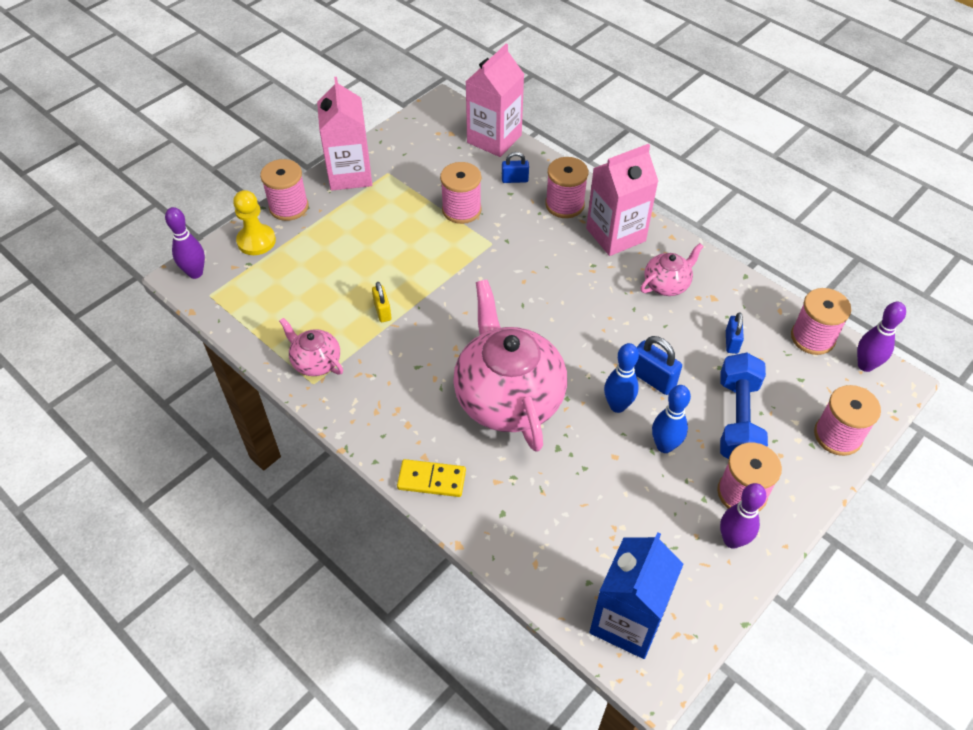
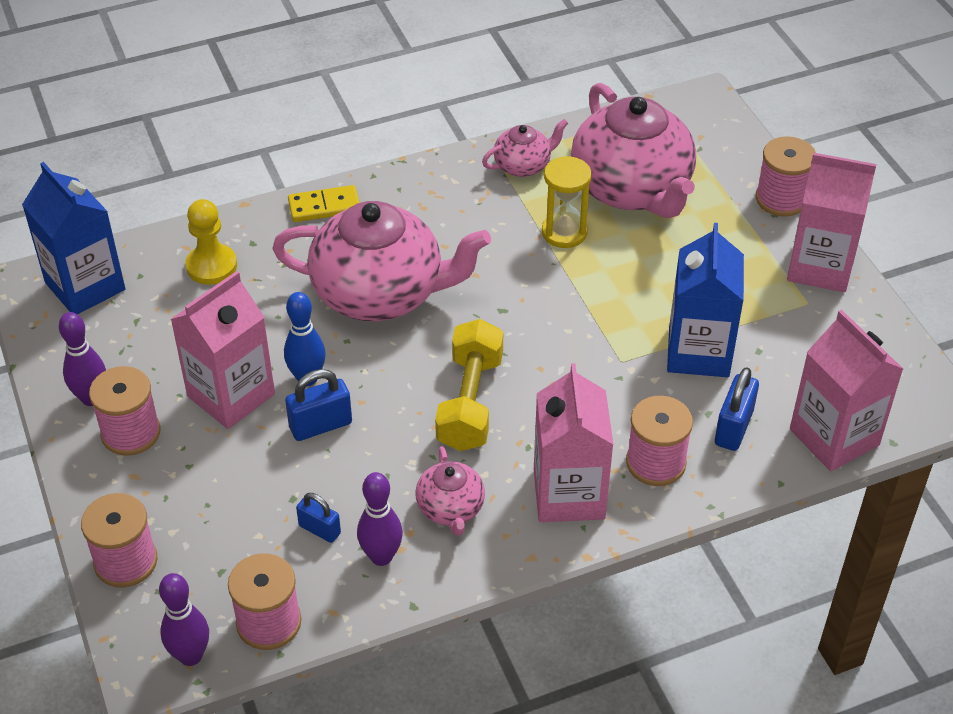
camera: 115 degrees right, 5 degrees down
purple bowling pin [165,207,205,279] -> purple bowling pin moved to [357,472,403,566]
yellow pawn [233,190,276,255] -> yellow pawn moved to [186,199,237,285]
yellow padlock [372,282,392,322] -> yellow hourglass [542,156,592,248]
yellow domino [397,459,466,497] -> yellow domino turned 45 degrees clockwise [288,185,360,222]
pink spool [440,162,482,224] -> blue carton [667,223,744,377]
blue padlock [502,152,529,183] -> blue padlock [715,367,759,451], size x1.51
blue bowling pin [652,385,691,453] -> pink carton [170,271,275,429]
blue dumbbell [720,353,768,459] -> none
none -> yellow dumbbell [435,319,503,451]
none -> pink teapot [571,83,696,218]

